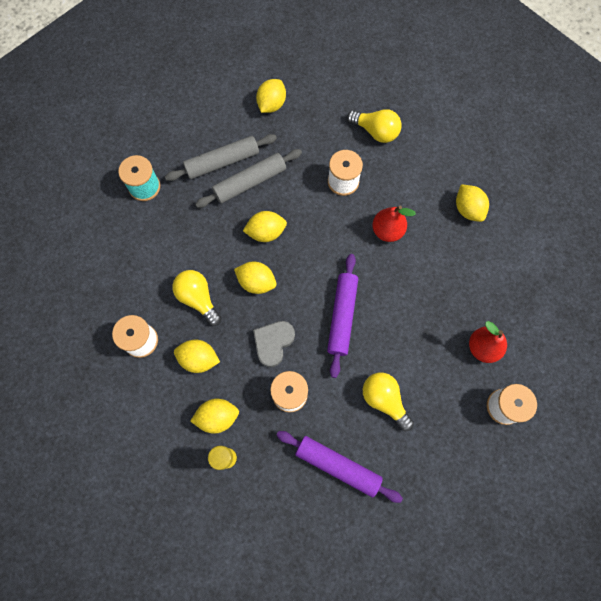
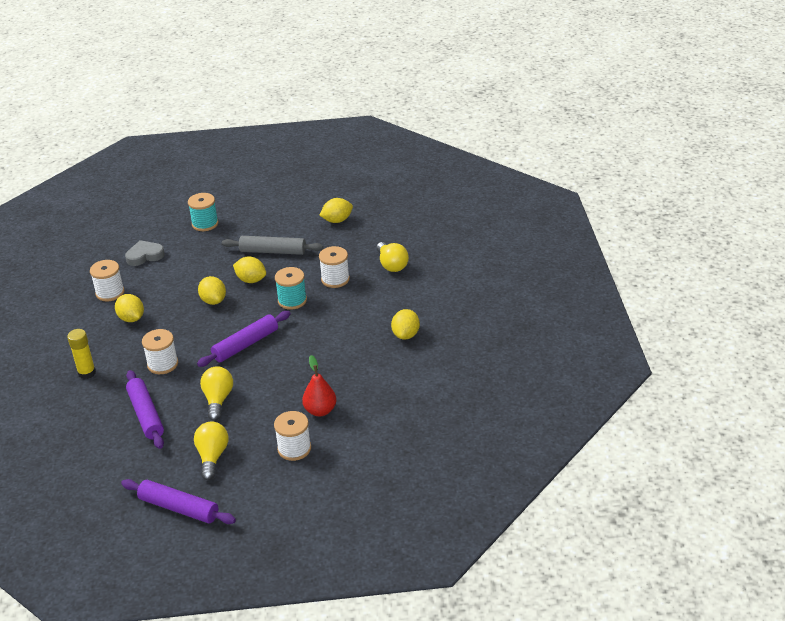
camera: 40 degrees right, 35 degrees down
grey rolling pin [165,134,277,181] -> none
yellow light bulb [172,270,222,326] -> yellow light bulb moved to [194,421,229,480]
yellow lemon [190,399,239,434] -> none
grey heart [253,321,295,367] -> grey heart moved to [125,240,165,266]
red pear [372,205,416,242] -> none
none -> purple rolling pin [121,479,236,524]
none -> turquoise spool [275,267,307,310]

